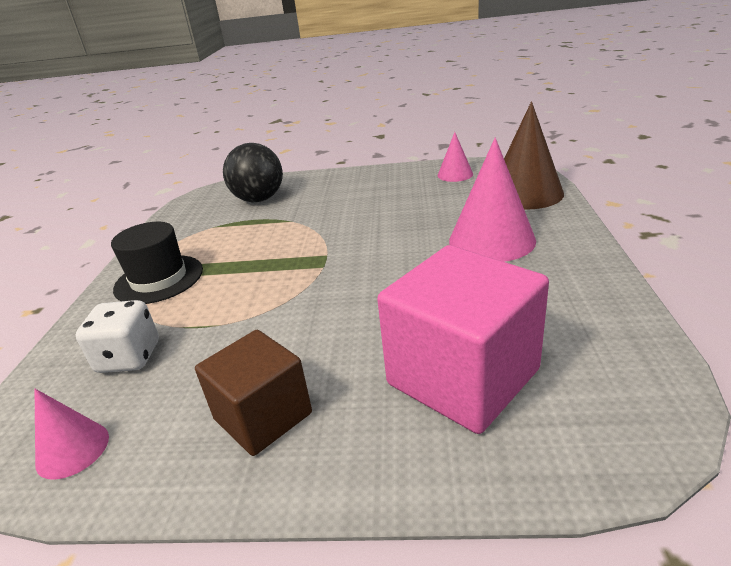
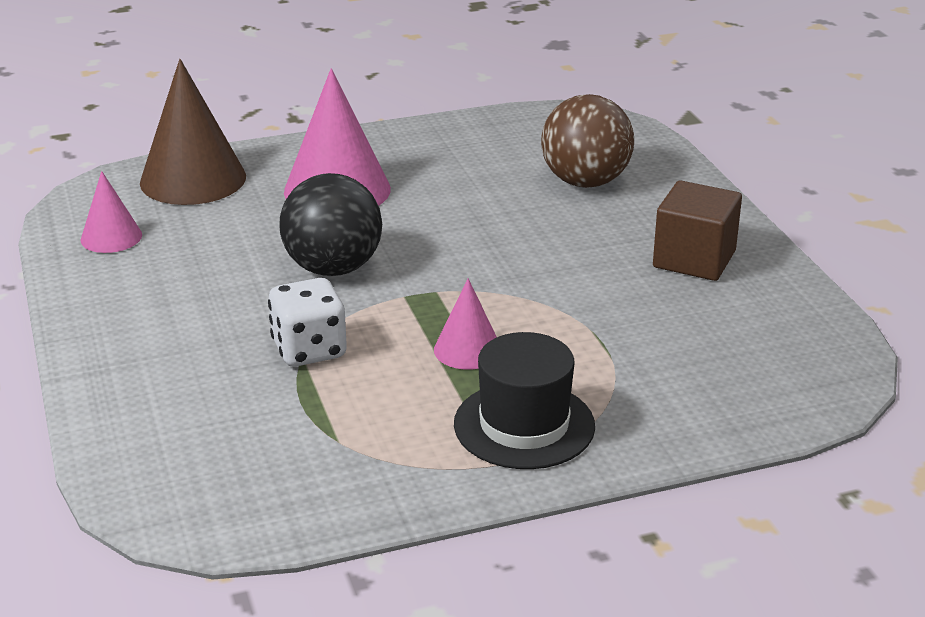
camera: 115 degrees left, 0 degrees up
pink cone [35,389,109,480] -> pink cone moved to [434,278,497,370]
white dice [76,300,159,373] -> white dice moved to [268,278,347,367]
black ball [223,143,283,202] -> black ball moved to [279,173,382,276]
pink cube [377,245,549,434] -> brown ball [541,94,634,188]

